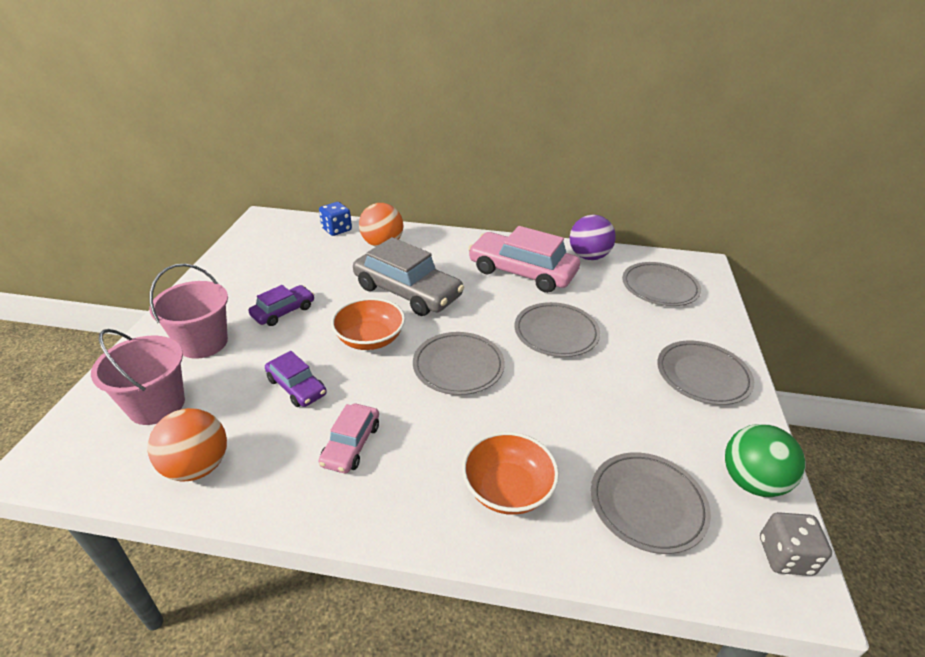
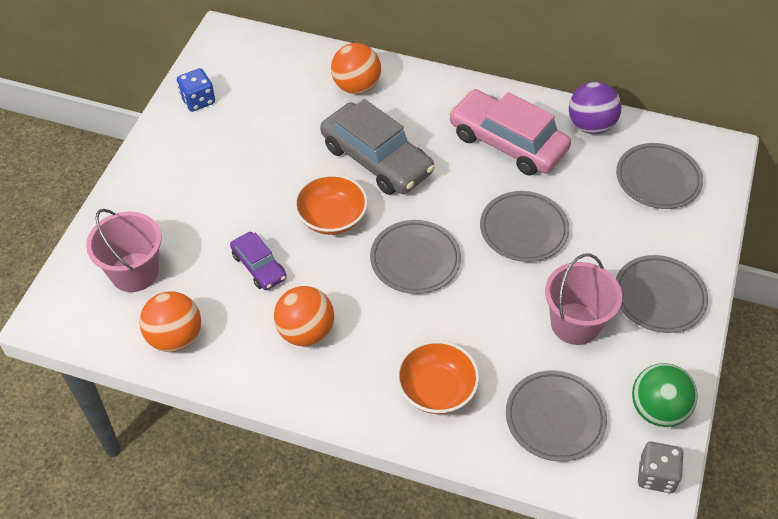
camera: 10 degrees right, 15 degrees up
pink bucket [149,264,228,359] -> pink bucket moved to [545,253,622,345]
purple car [248,285,314,326] -> none
pink car [318,404,379,473] -> orange ball [274,286,334,346]
blue dice [319,202,352,236] -> blue dice moved to [177,68,215,112]

